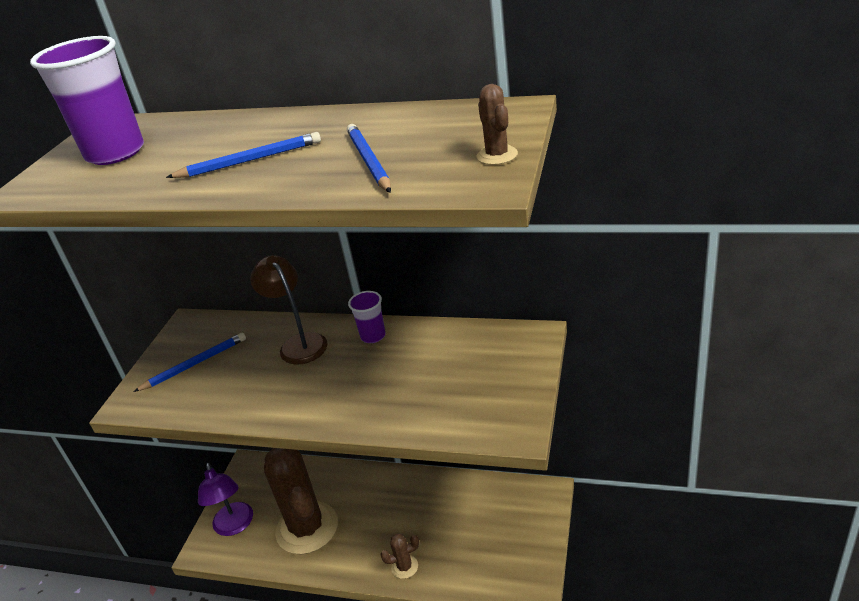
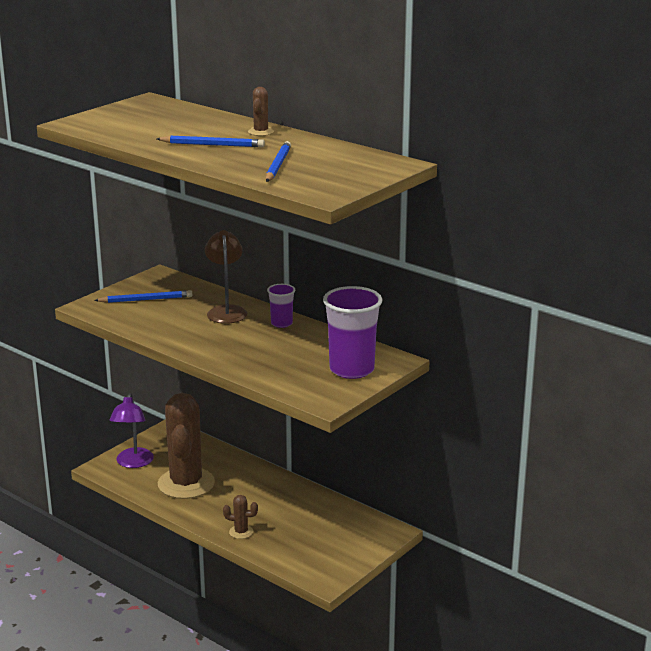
camera: 20 degrees right, 10 degrees down
purple cup [30,36,144,165] -> purple cup moved to [323,286,382,379]
brown cactus [477,84,518,165] -> brown cactus moved to [248,87,274,136]

